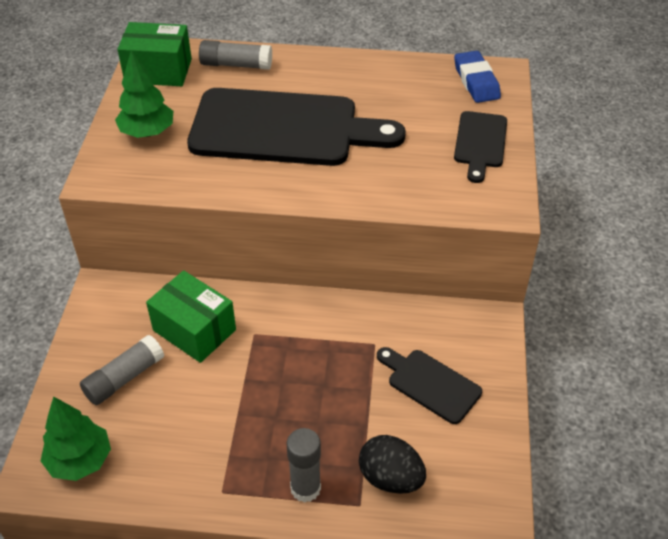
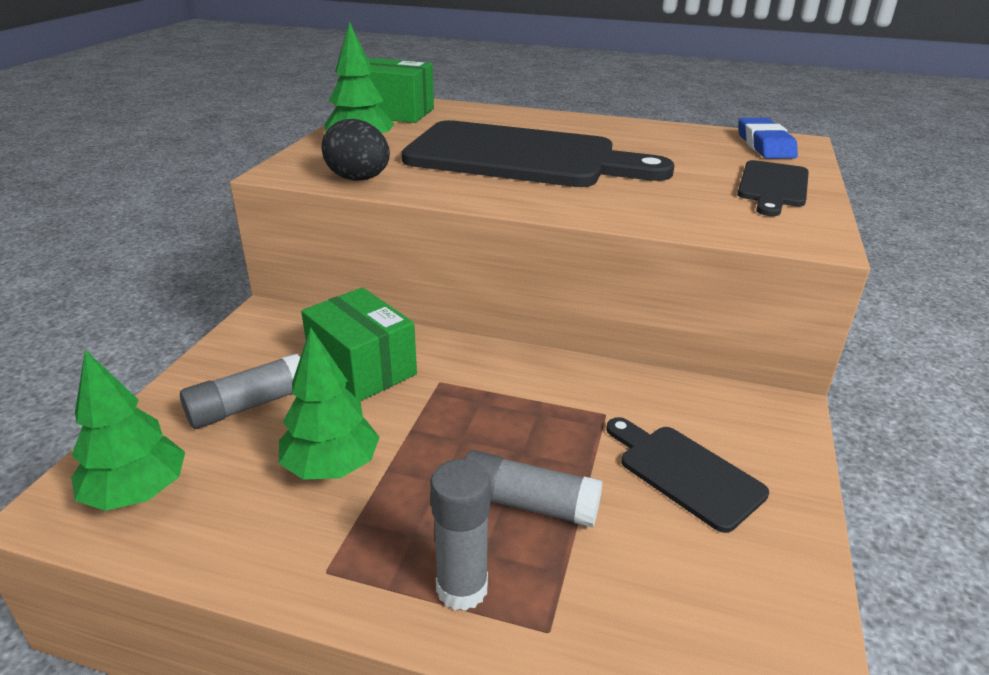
camera: 10 degrees right, 15 degrees down
grey glue stick [199,40,272,70] -> grey glue stick moved to [465,450,603,528]
black egg [359,435,426,494] -> black egg moved to [322,119,390,181]
none -> green tree [279,328,380,480]

